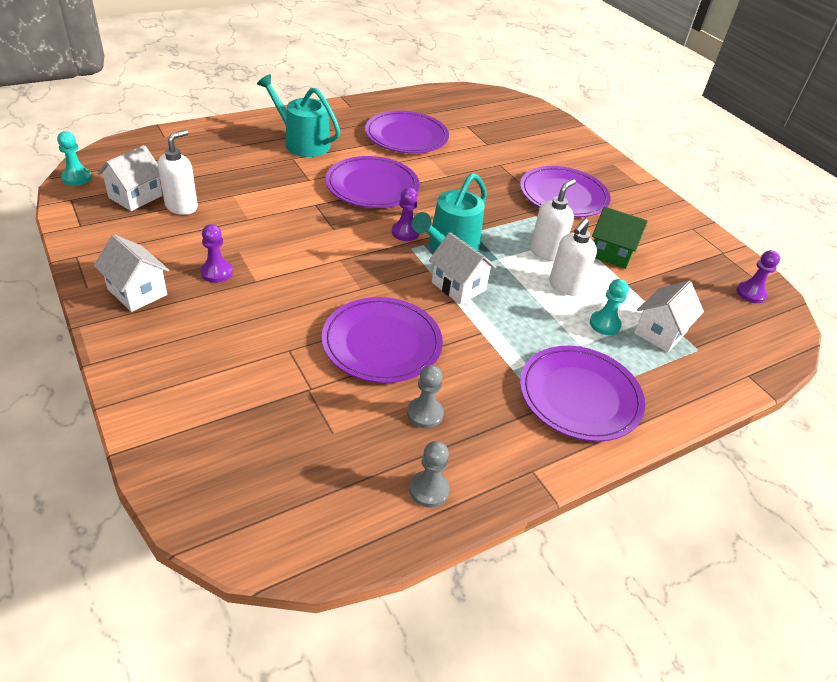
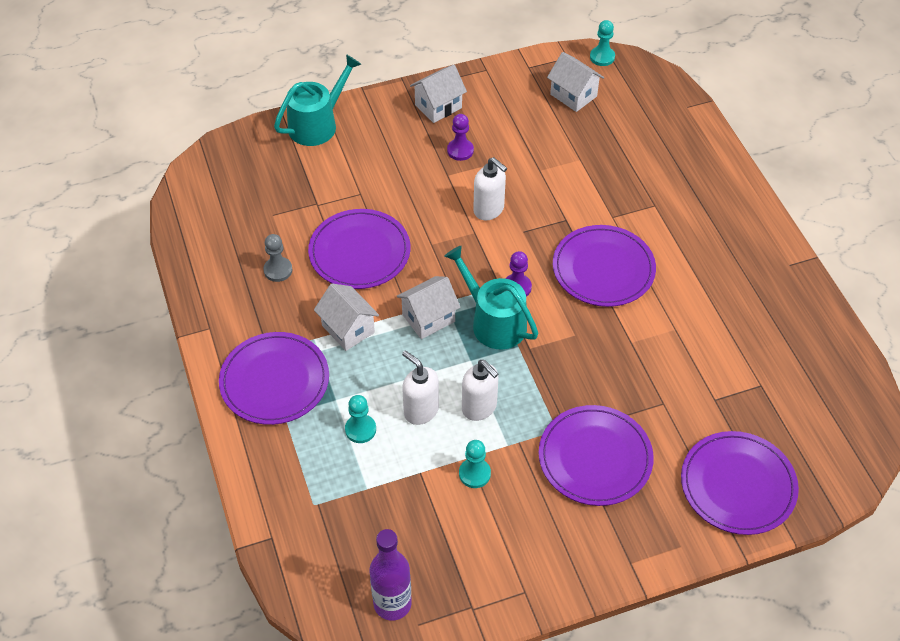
camera: 105 degrees right, 10 degrees up
white soap dispenser [158,130,198,215] -> white soap dispenser moved to [473,157,507,220]
turquoise watering can [257,74,340,157] -> turquoise watering can moved to [274,54,361,146]
purple plate [365,111,449,154] -> purple plate moved to [681,431,799,535]
grey pawn [409,441,450,508] -> none
green house [592,207,648,269] -> turquoise pawn [459,440,491,488]
white house [634,281,704,352] -> white house moved to [314,283,379,351]
purple pawn [736,250,780,303] -> purple bottle [370,529,412,621]

